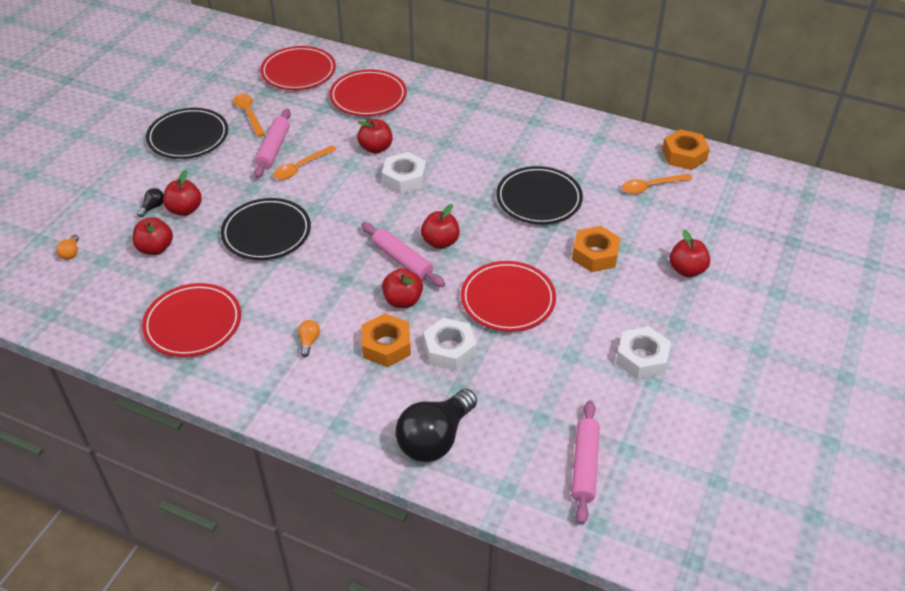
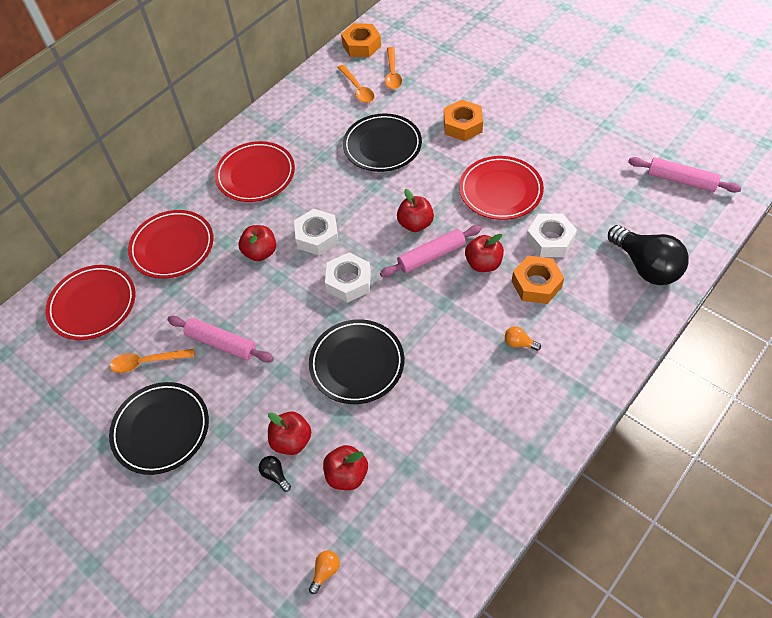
camera: 70 degrees left, 10 degrees up
orange light bulb [56,235,79,260] -> orange light bulb turned 75 degrees counterclockwise [309,551,340,594]
red plate [142,283,241,357] -> red plate moved to [215,141,295,202]
orange spoon [274,146,337,180] -> orange spoon moved to [338,65,375,103]
white nut [616,327,671,380] -> white nut moved to [325,253,371,303]
red apple [669,230,710,277] -> none

